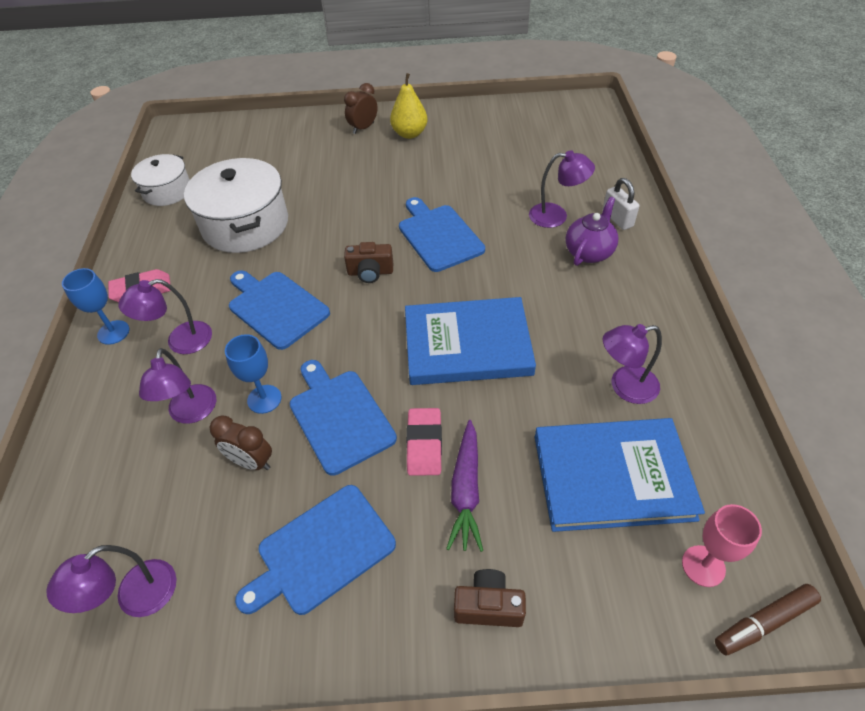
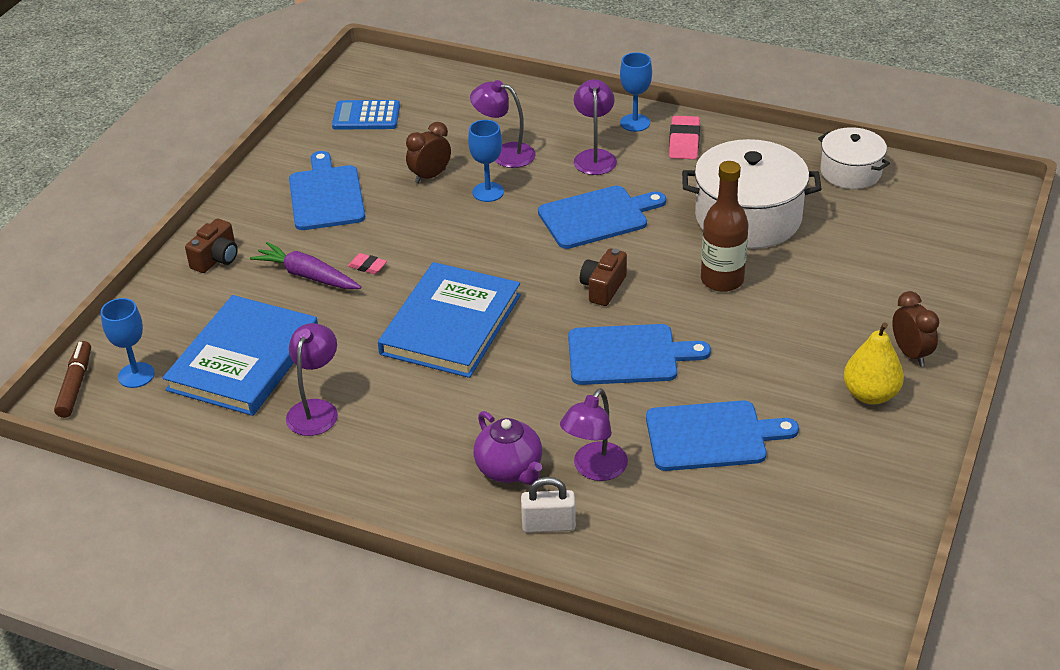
camera: 115 degrees right, 10 degrees down
purple lamp [46,545,176,617] -> blue calculator [332,100,400,130]
blue cutting board [290,360,397,476] -> blue cutting board moved to [646,400,799,471]
pink eraser [406,408,442,476] -> pink eraser [348,253,387,274], size x0.58
pink goblet [682,504,762,587] -> blue goblet [101,298,155,388]
none -> brown bottle [701,161,749,292]

